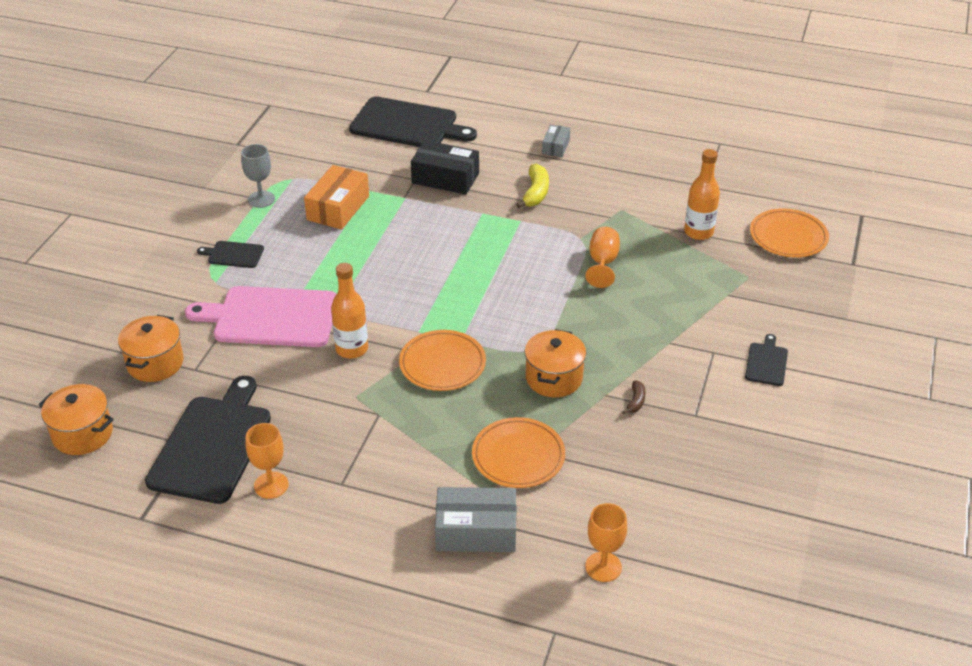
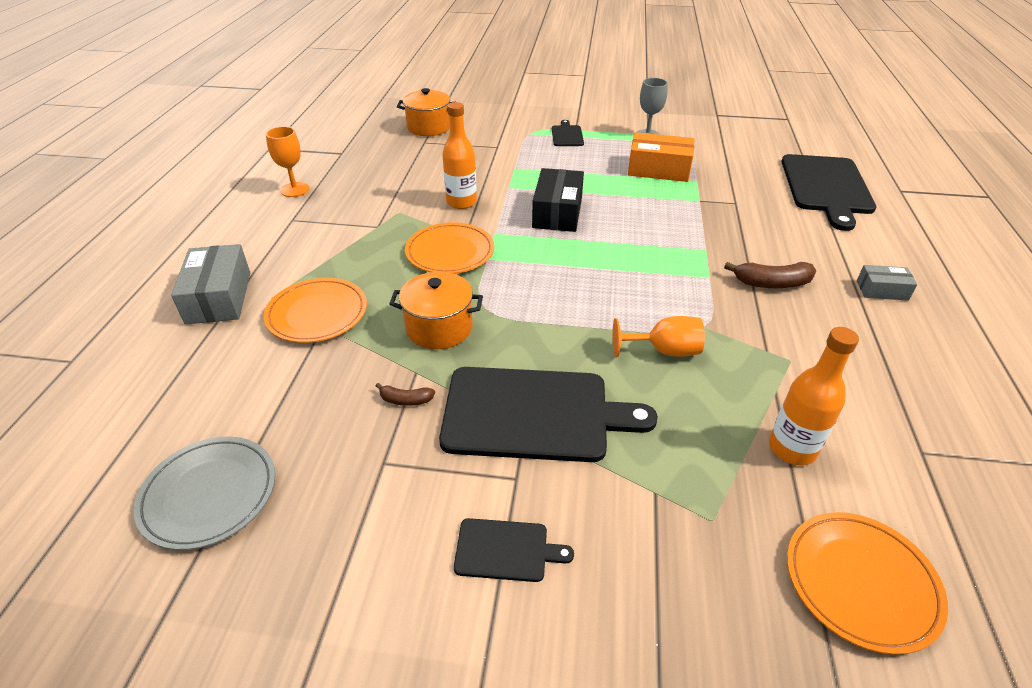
camera: 80 degrees right, 0 degrees up
orange pot [39,384,114,455] -> none
black cutting board [145,376,271,504] -> black cutting board moved to [439,367,658,462]
pink cutting board [185,286,336,347] -> none
black box [411,140,479,195] -> black box moved to [532,168,584,232]
yellow banana [516,164,549,208] -> brown banana [724,262,816,288]
orange goblet [585,503,627,582] -> none
none -> grey plate [133,437,275,550]

